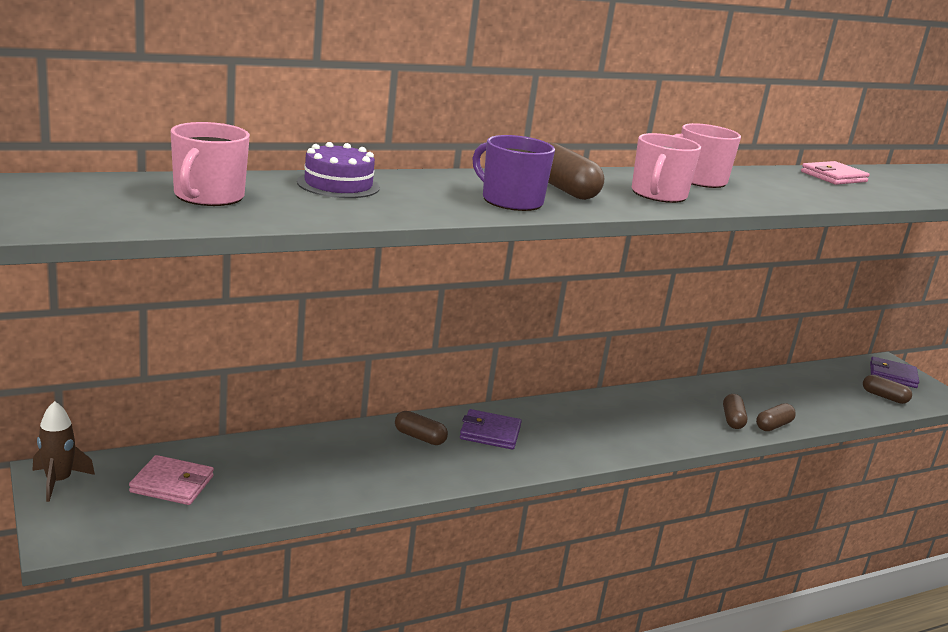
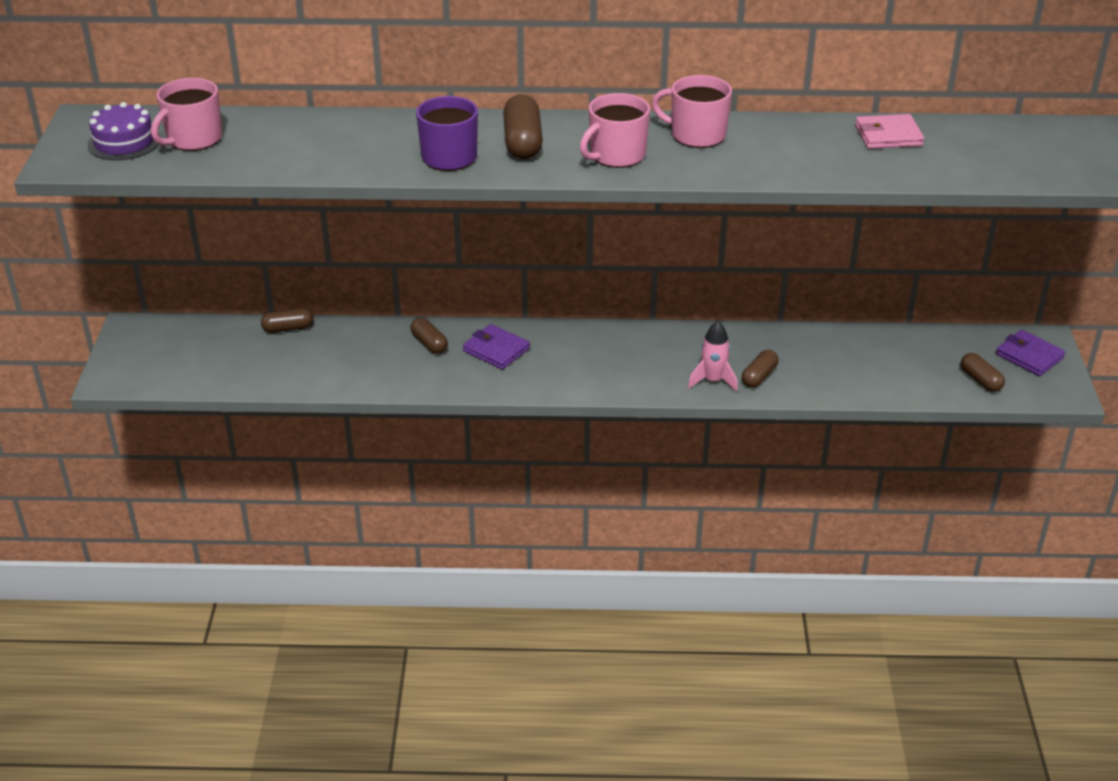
camera: 30 degrees right, 15 degrees up
brown rocket [32,401,95,502] -> none
pink wallet [129,455,214,505] -> none
purple cake [297,142,380,198] -> purple cake moved to [87,102,160,160]
brown capsule [756,403,796,431] -> brown capsule moved to [261,308,313,333]
none -> pink rocket [688,321,738,392]

